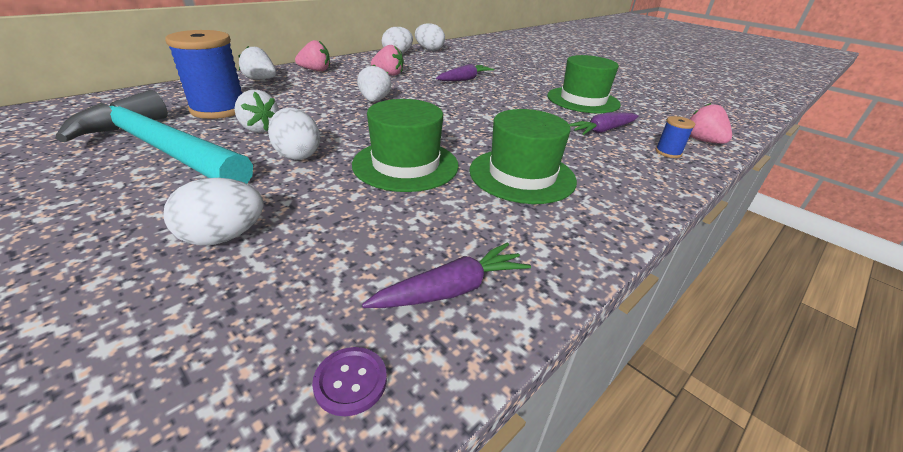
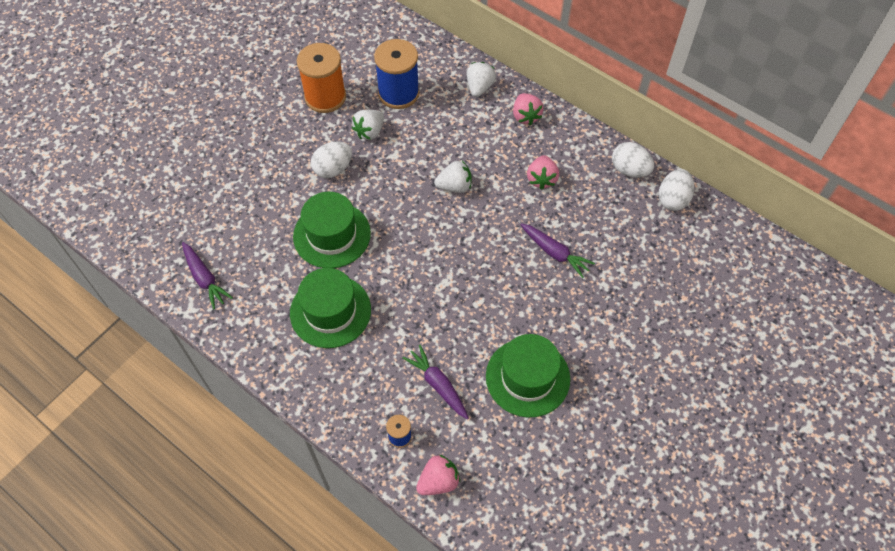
camera: 85 degrees right, 25 degrees up
turquoise hammer [56,90,253,184] -> orange spool [297,43,346,113]
white egg [163,178,264,246] -> none
purple button [312,347,387,416] -> none

